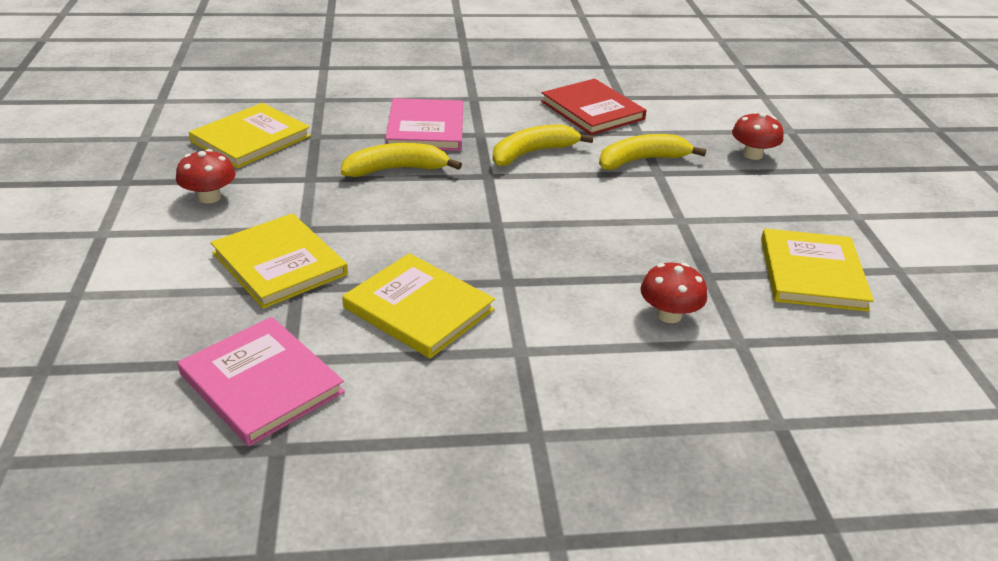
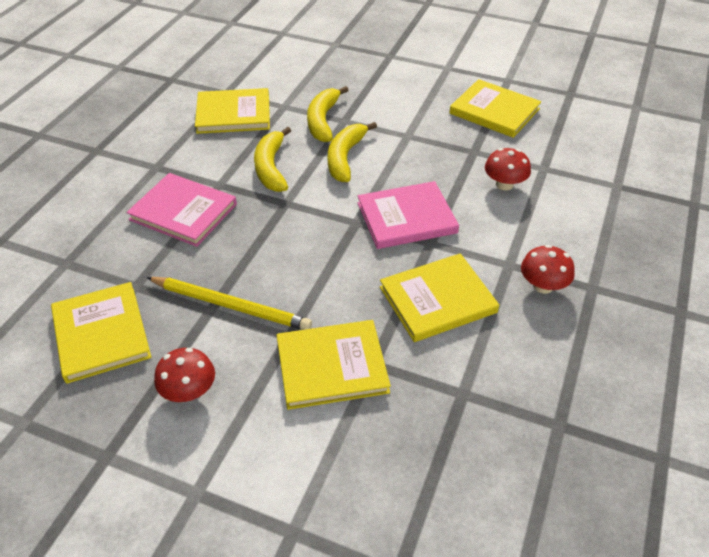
camera: 60 degrees left, 10 degrees up
pink book [178,317,345,446] -> pink book moved to [358,181,459,249]
yellow banana [341,143,462,177] -> yellow banana moved to [328,122,377,182]
red book [541,79,647,135] -> yellow book [195,88,270,134]
red mushroom [732,112,783,160] -> red mushroom moved to [521,245,575,294]
none -> yellow pencil [146,277,312,330]

